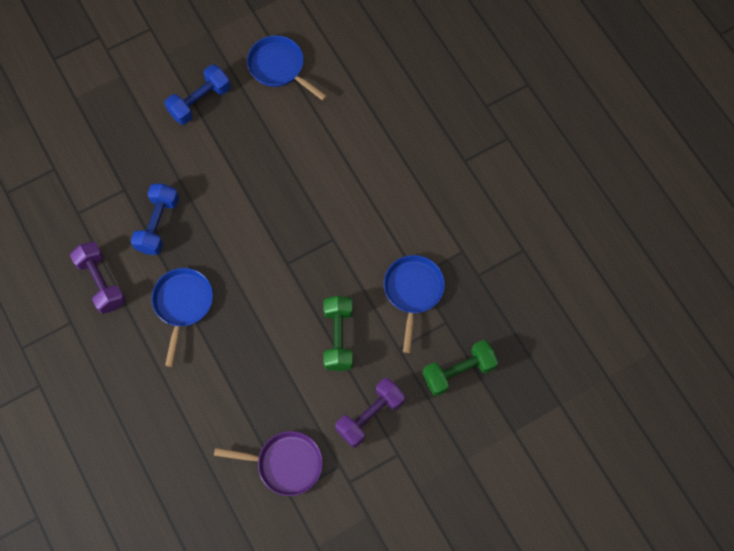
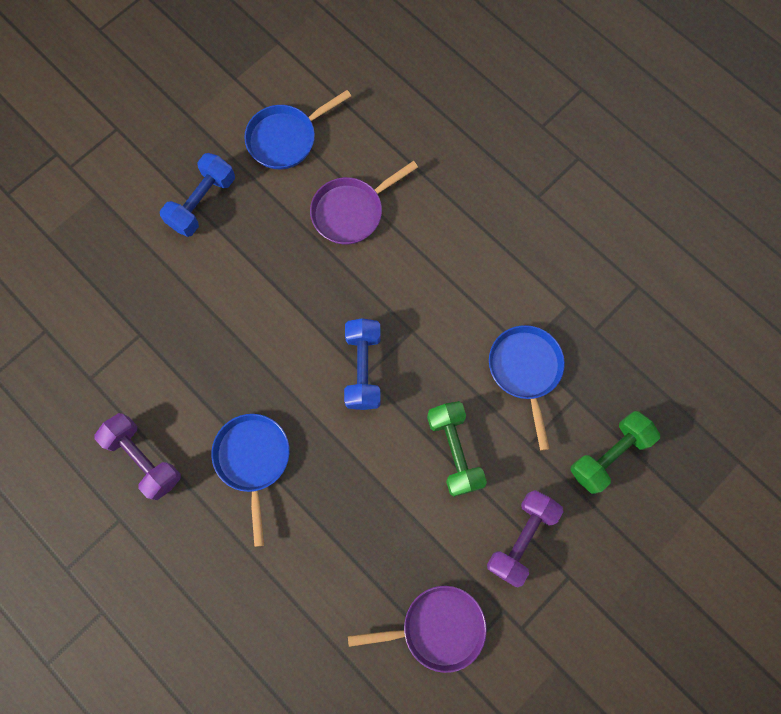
camera: 15 degrees left, 5 degrees up
blue dumbbell [131,184,179,255] -> blue dumbbell moved to [344,318,380,410]
blue pan [247,35,327,101] -> blue pan turned 60 degrees counterclockwise [244,90,351,169]
none -> purple pan [310,161,418,245]

